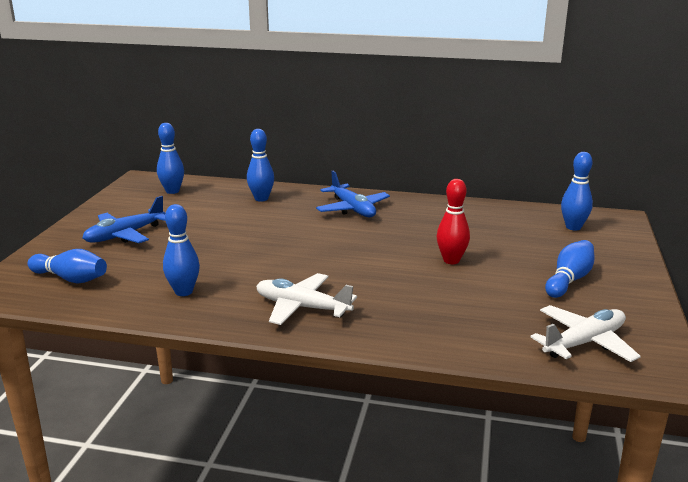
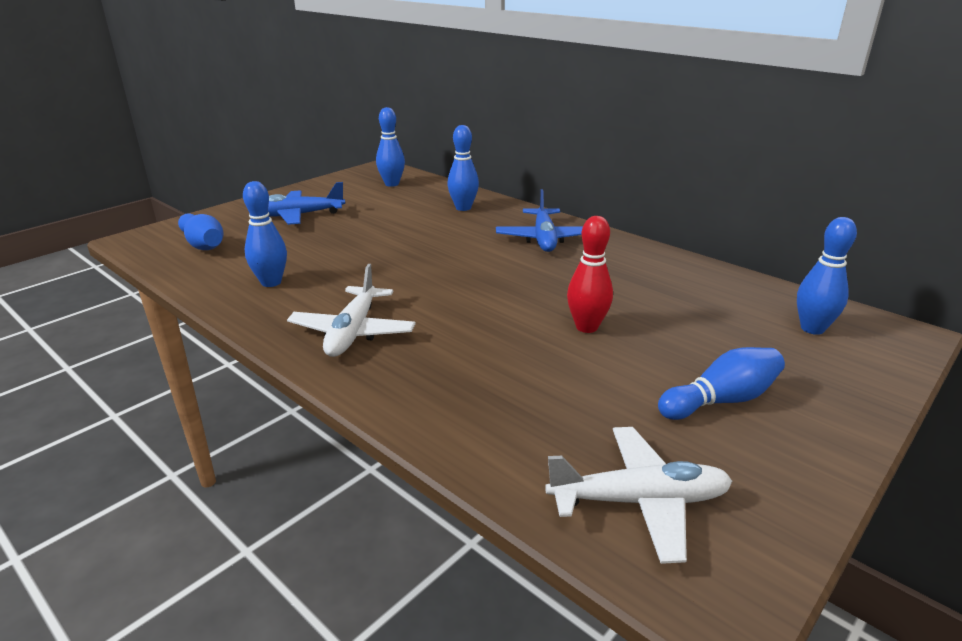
camera: 30 degrees right, 5 degrees up
white plane [256,273,357,325] -> white plane turned 135 degrees counterclockwise [287,264,416,357]

